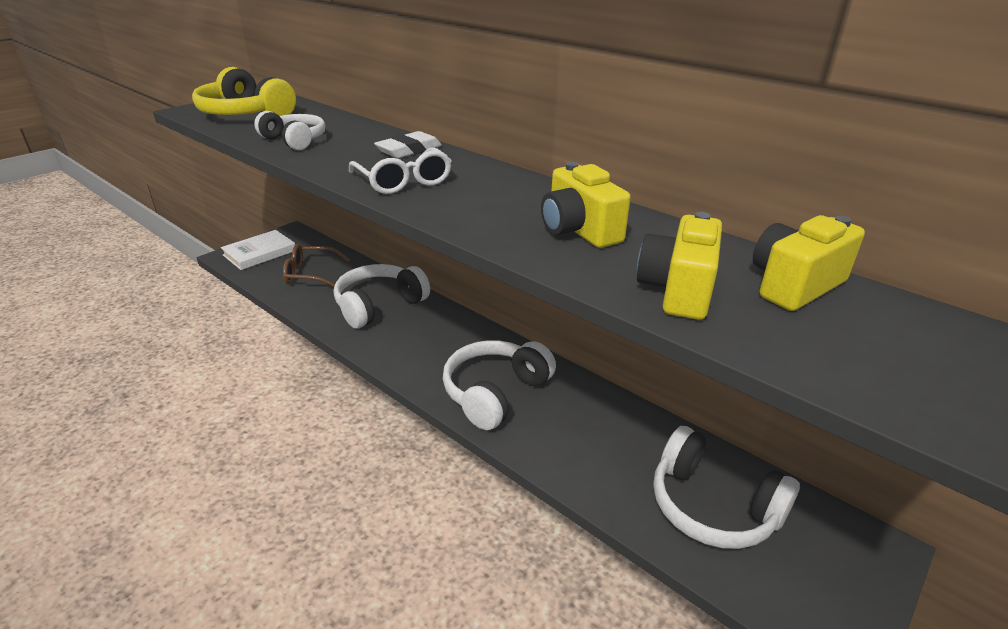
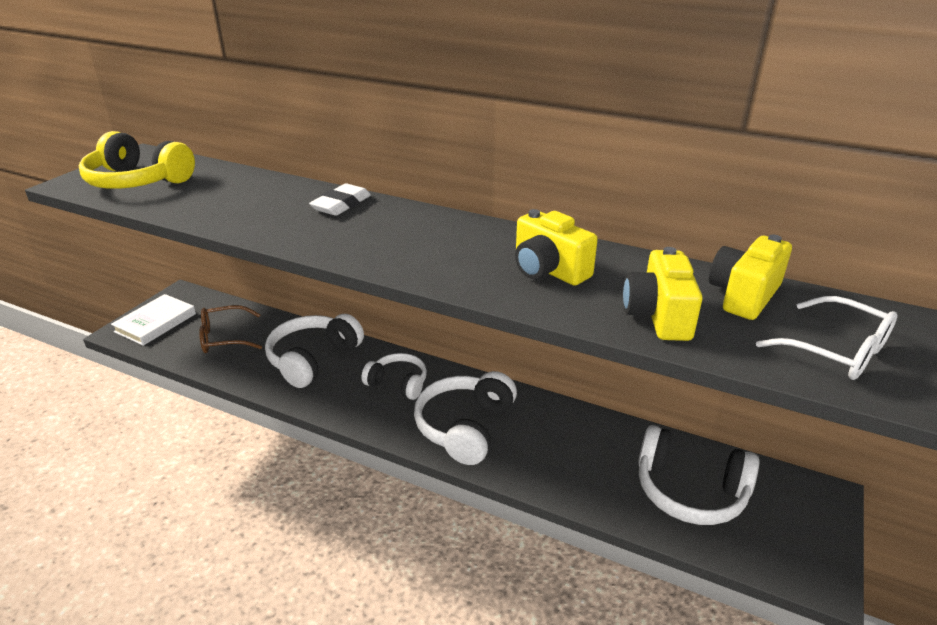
camera: 15 degrees left, 0 degrees up
white headphones [254,111,325,150] -> white headphones moved to [361,353,427,400]
white glasses [349,147,452,194] -> white glasses moved to [756,296,897,380]

